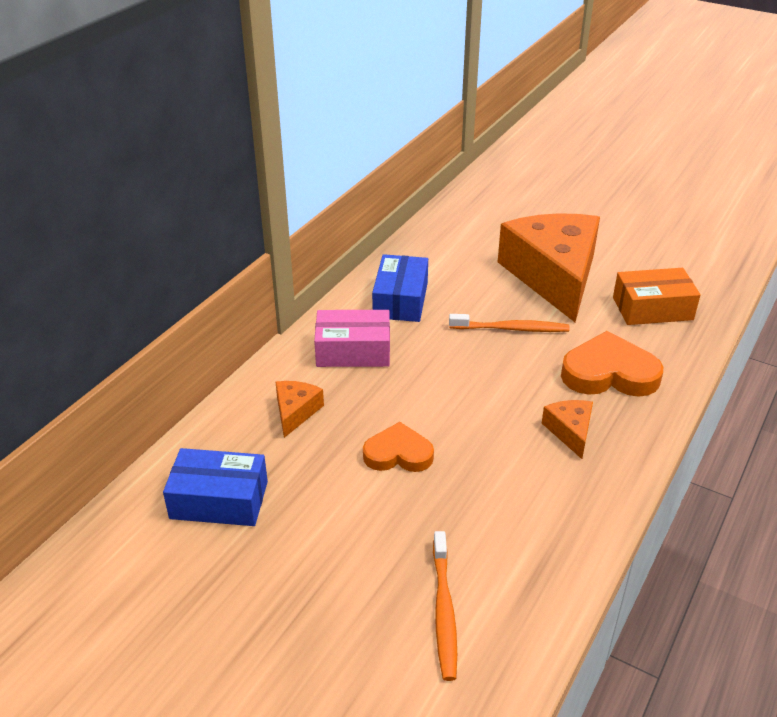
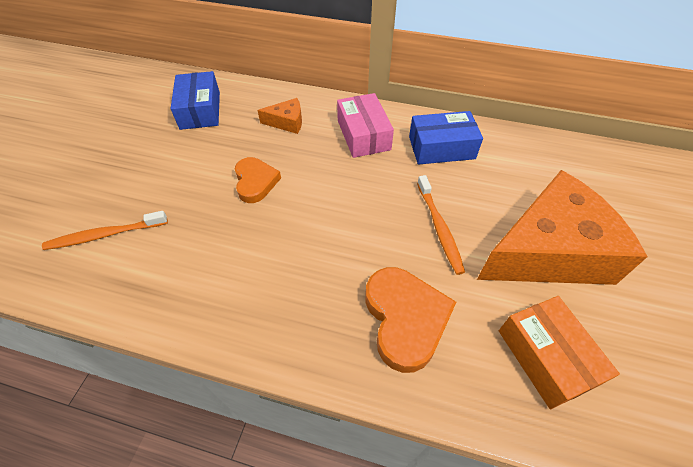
camera: 75 degrees right, 15 degrees up
orange cheese [542,400,593,459] -> none

